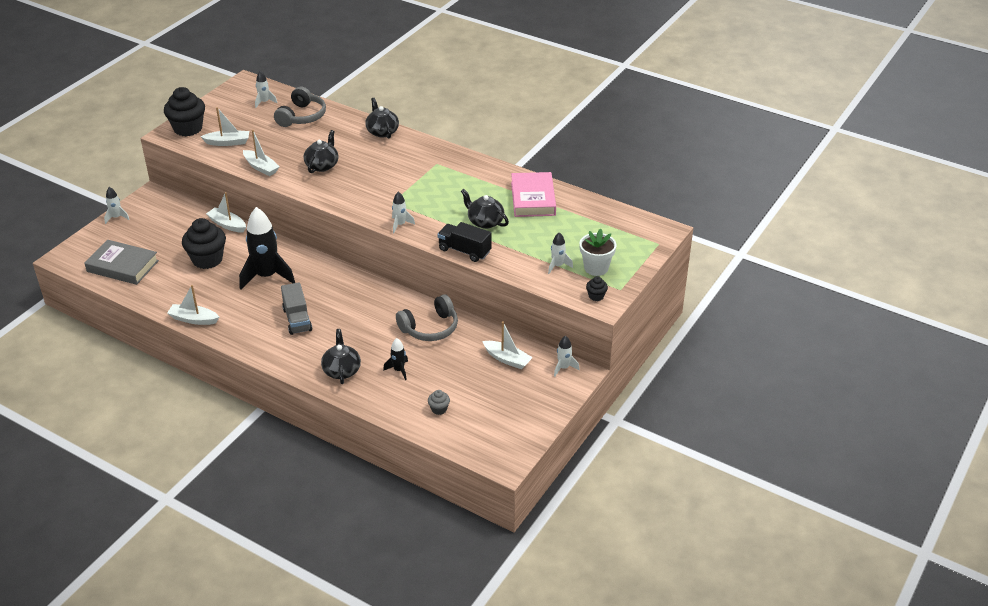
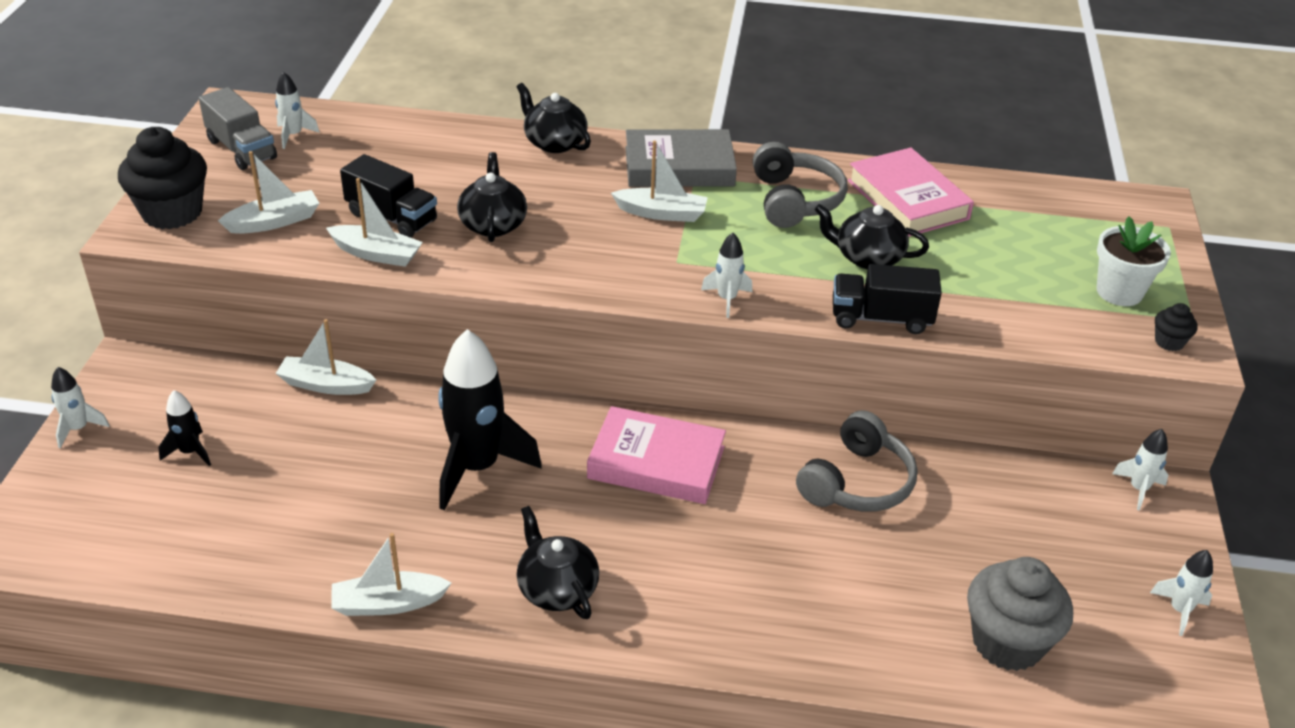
camera: 25 degrees left, 0 degrees up
grey book [85,240,159,285] -> grey book moved to [625,129,737,187]
black cupcake [182,218,226,269] -> none
grey headphones [274,87,326,127] -> grey headphones moved to [753,142,848,228]
grey truck [281,282,312,335] -> grey truck moved to [199,87,277,170]
black teapot [321,329,361,384] -> black teapot moved to [516,506,599,619]
black rocket [383,338,408,380] -> black rocket moved to [158,390,211,466]
grey cupcake [428,390,450,415] -> grey cupcake [967,557,1073,671], size x2.21
white boat [482,321,533,369] -> white boat moved to [611,140,708,222]
white rocket [548,232,573,274] -> white rocket moved to [1150,550,1213,636]
none -> black truck [340,154,437,238]
none -> pink book [587,406,726,504]

